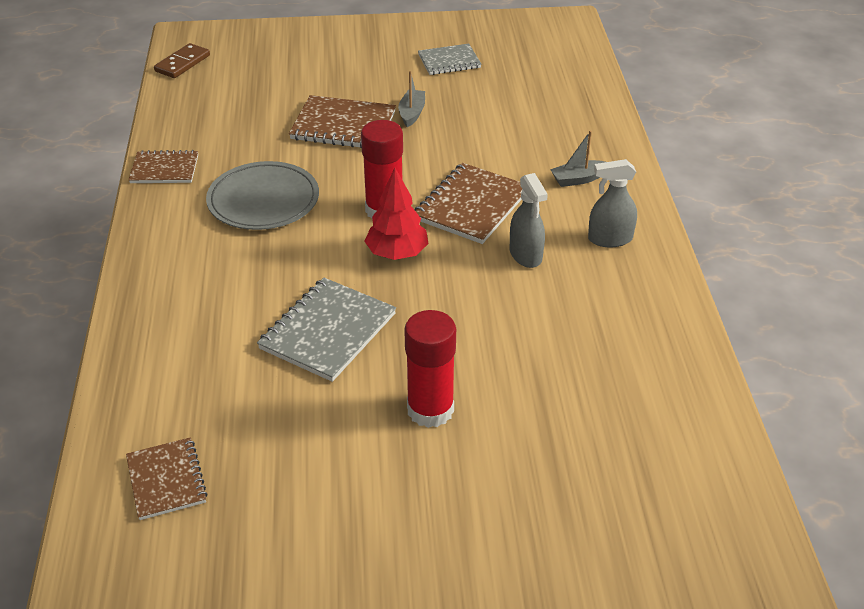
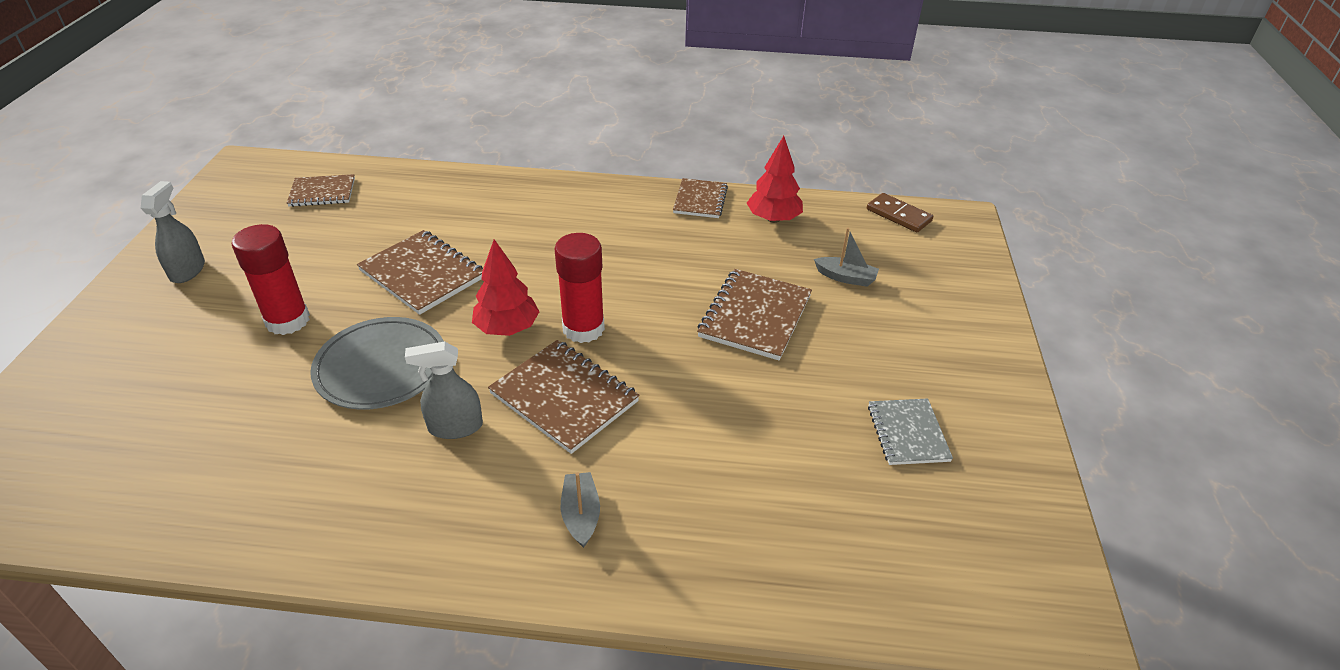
camera: 100 degrees right, 0 degrees up
grey plate [206,161,319,230] -> grey plate moved to [310,317,444,410]
grey notebook [257,278,396,382] -> brown notebook [357,230,483,315]
grey boat [398,71,425,127] -> grey boat moved to [814,228,879,287]
grey spray bottle [588,159,637,247] -> grey spray bottle moved to [141,181,205,283]
none -> red tree [747,136,803,223]

